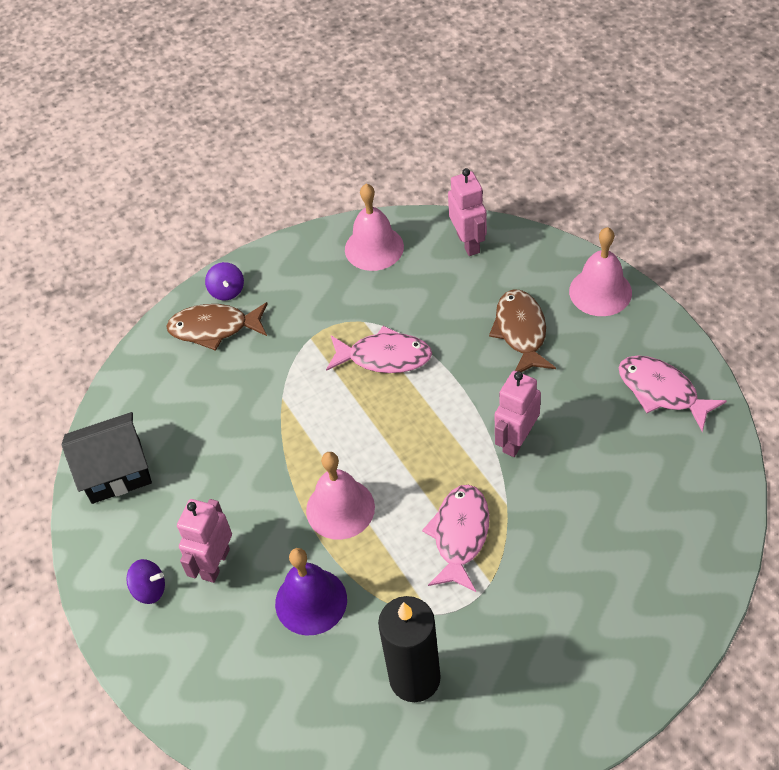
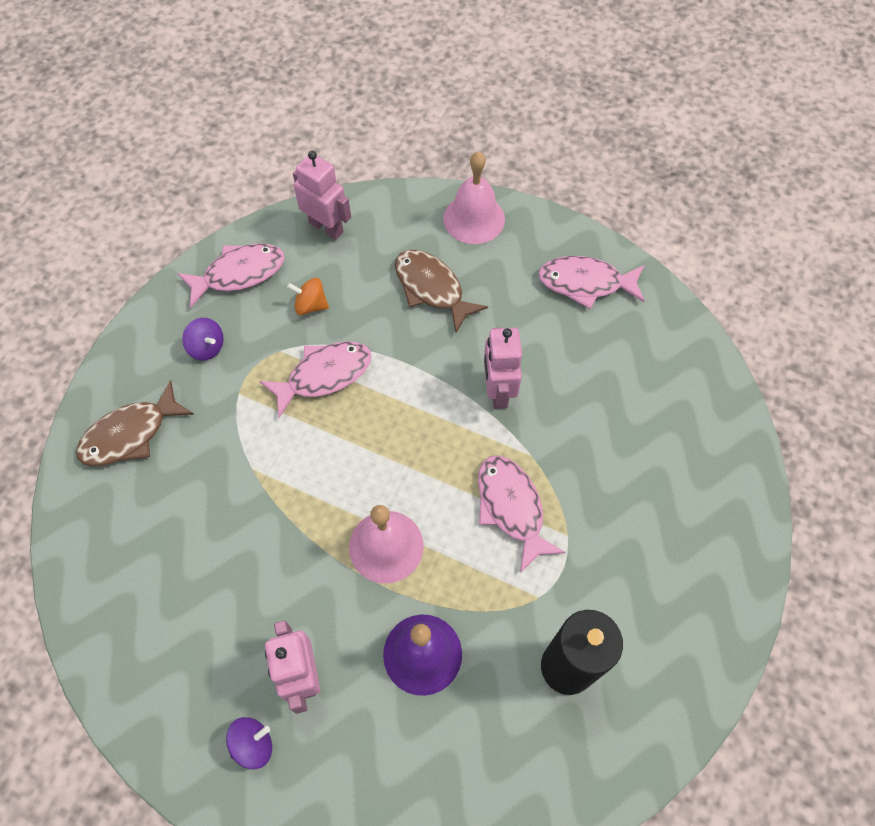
camera: 40 degrees left, 10 degrees up
black house [62,412,152,504] -> none
purple spinning top [205,262,244,300] -> purple spinning top moved to [182,318,224,361]
pink bell [345,184,404,271] -> pink fish [177,243,285,308]
none -> orange spinning top [287,278,329,315]

